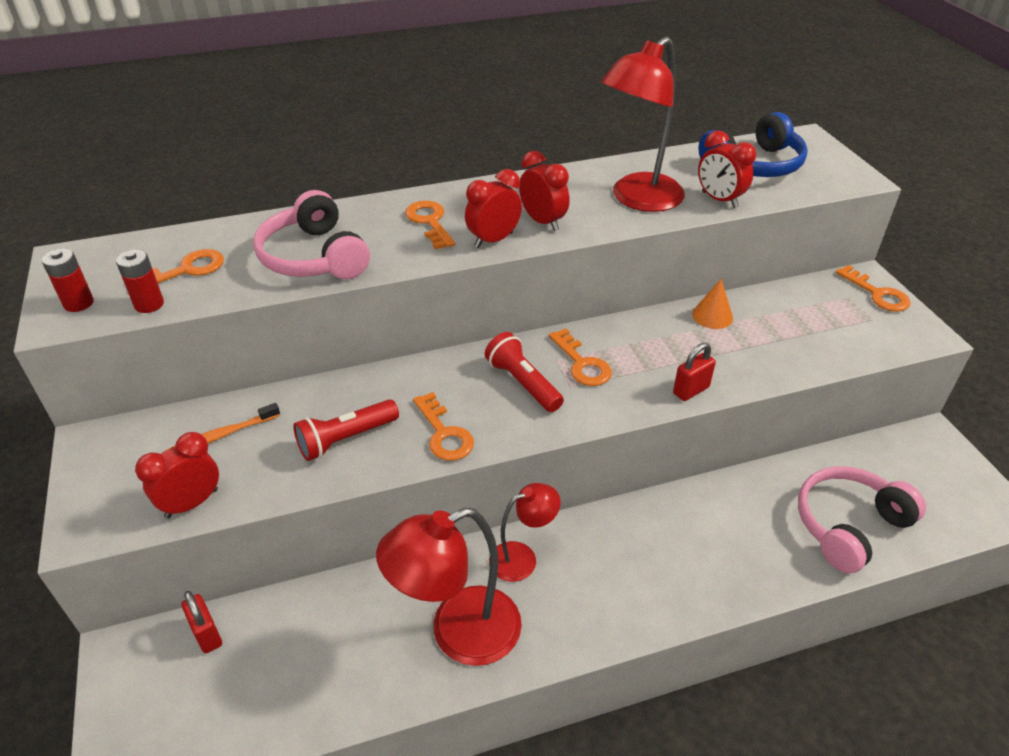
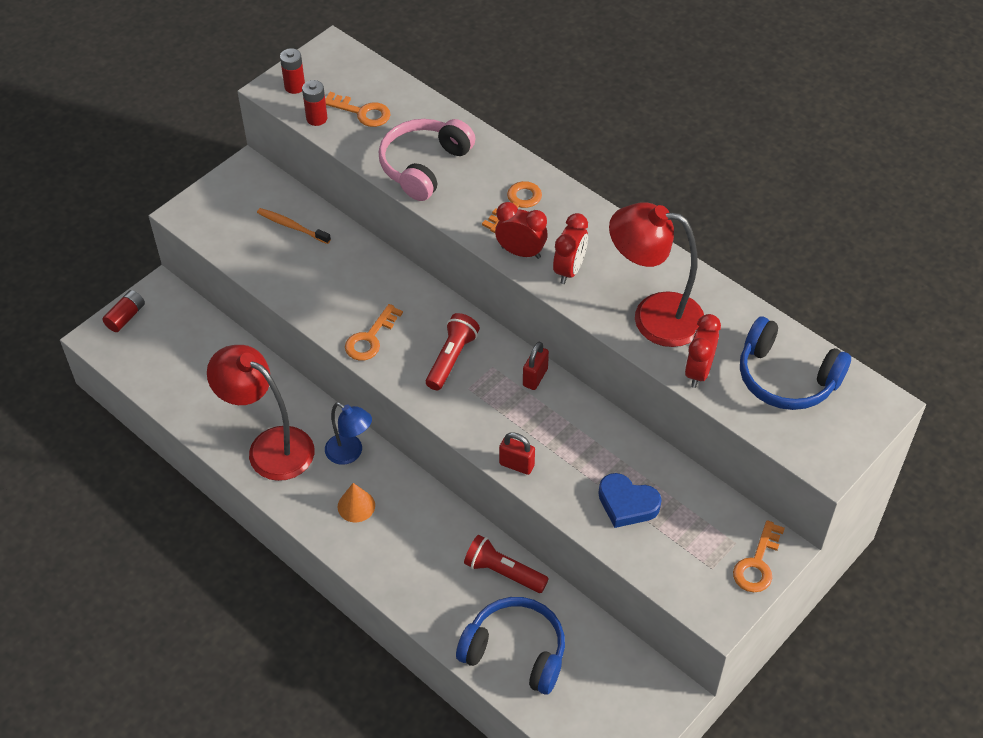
camera: 60 degrees right, 10 degrees up
red clock [135,432,219,519] -> none
red padlock [181,591,222,654] -> red padlock moved to [523,342,549,390]
red flashlight [293,399,399,461] -> red flashlight moved to [464,535,549,593]
red lamp [489,483,561,582] -> blue lamp [325,402,372,465]
orange key [549,328,612,386] -> none
orange cone [692,279,733,329] -> orange cone moved to [337,483,375,522]
pink headphones [798,466,926,573] -> blue headphones [456,597,565,695]
none -> red battery [102,290,145,332]
none -> blue heart [598,473,662,528]

